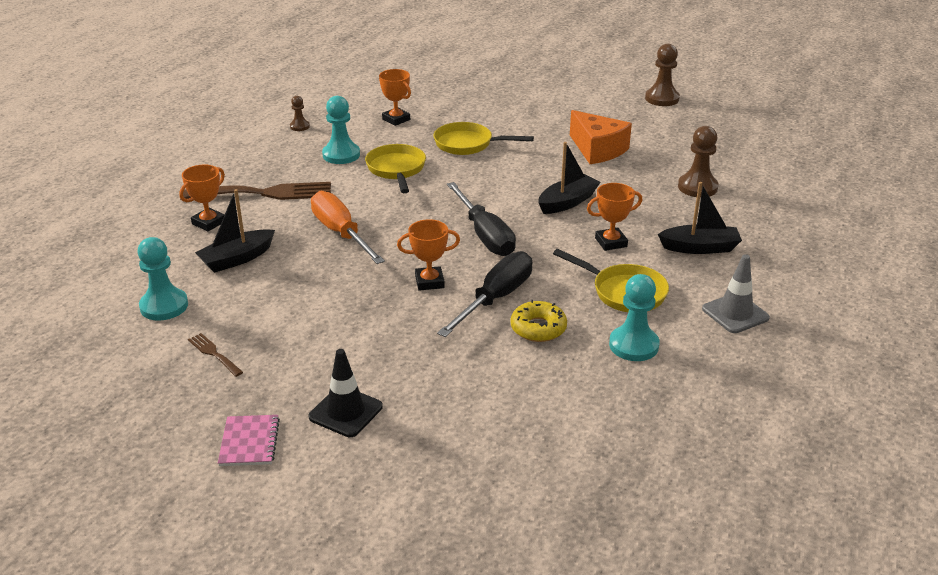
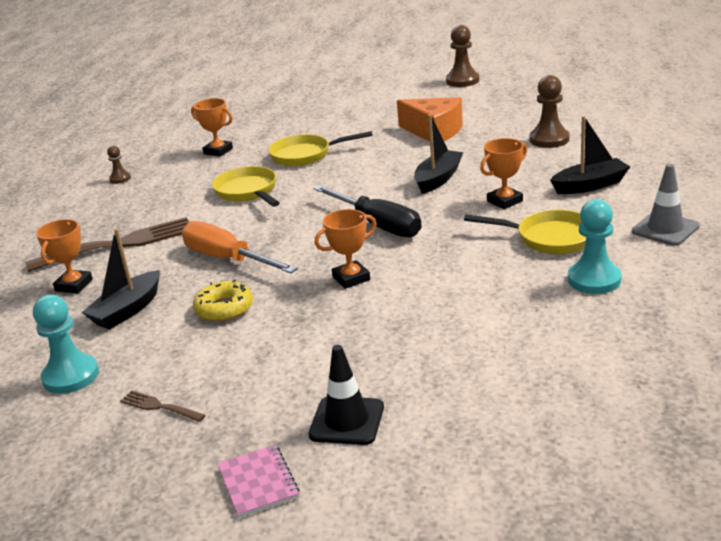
camera: 15 degrees left, 5 degrees down
turquoise pawn [322,96,360,164] -> none
black screwdriver [437,251,533,337] -> none
yellow donut [510,300,567,342] -> yellow donut moved to [193,280,253,322]

